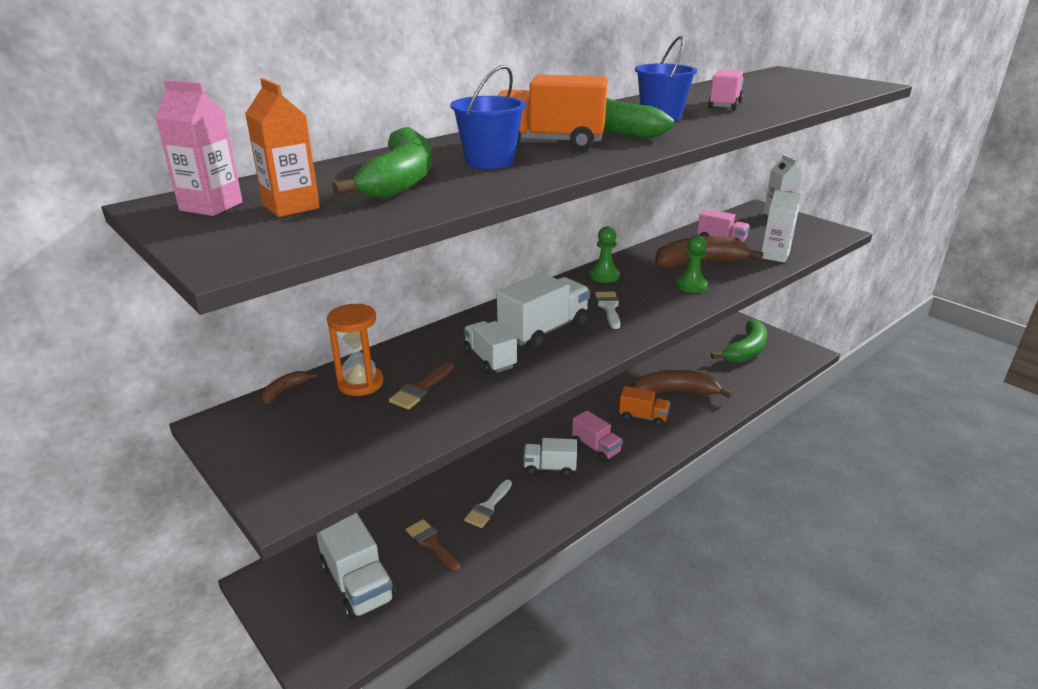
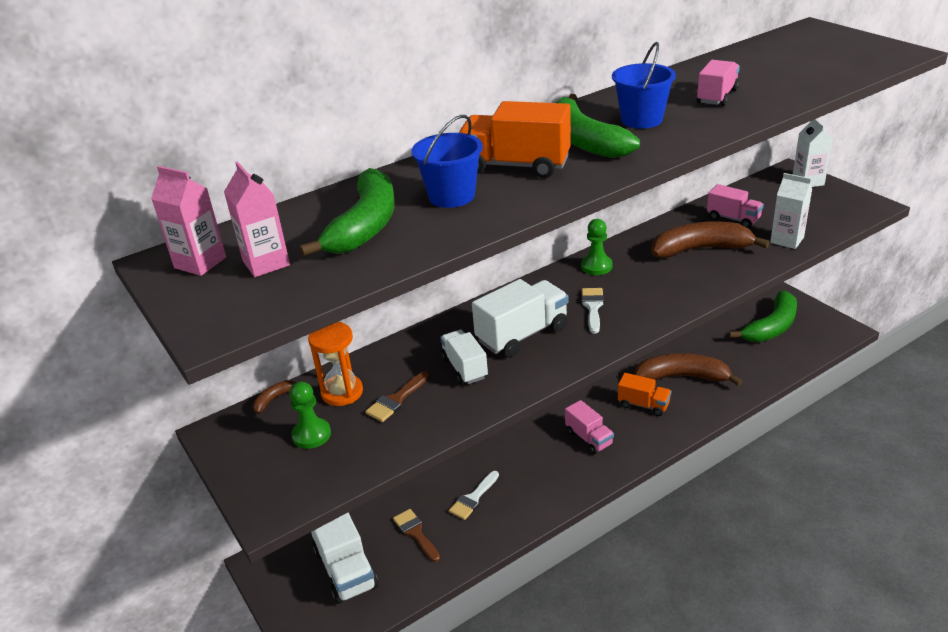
camera: 10 degrees right, 5 degrees up
orange carton [245,78,320,217] -> pink carton [224,161,290,277]
white truck [523,438,577,476] -> none
green pawn [676,235,708,293] -> green pawn moved to [289,382,331,449]

